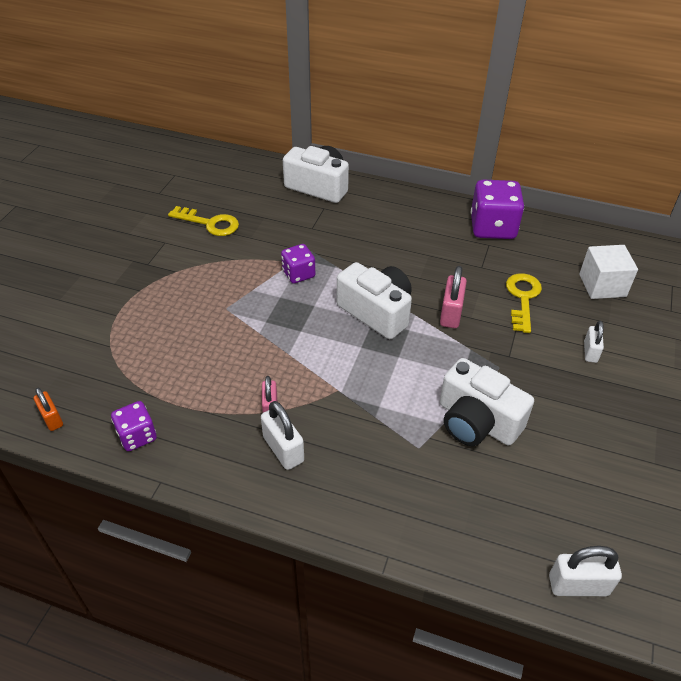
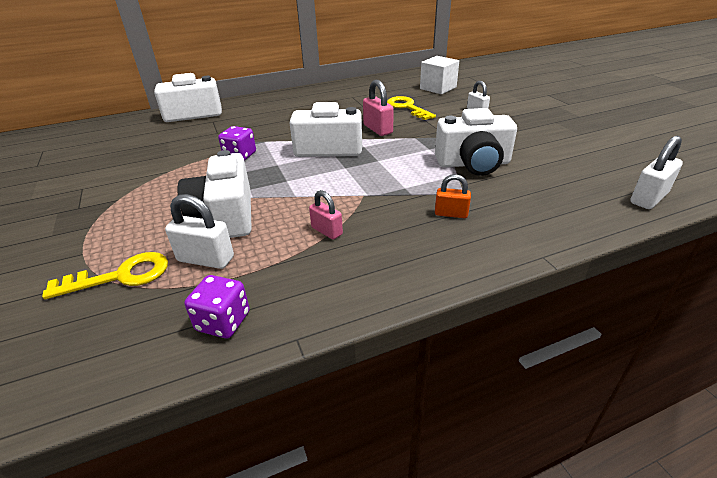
camera: 40 degrees left, 10 degrees down
orange padlock [33,387,63,431] -> orange padlock moved to [435,174,471,218]
yellow key [168,206,239,236] -> yellow key moved to [42,252,168,299]
white padlock [261,401,304,470] -> white padlock moved to [165,194,234,269]
purple dice [471,180,524,239] -> none
none -> white camera [178,150,252,238]

